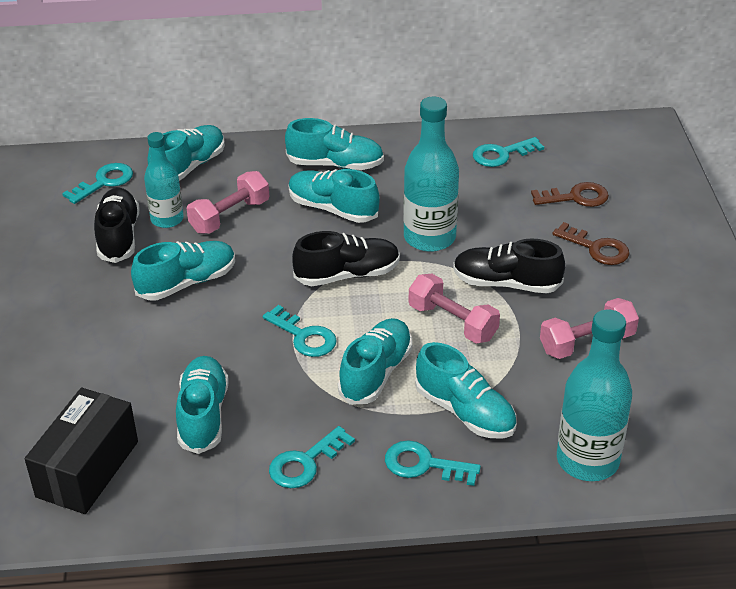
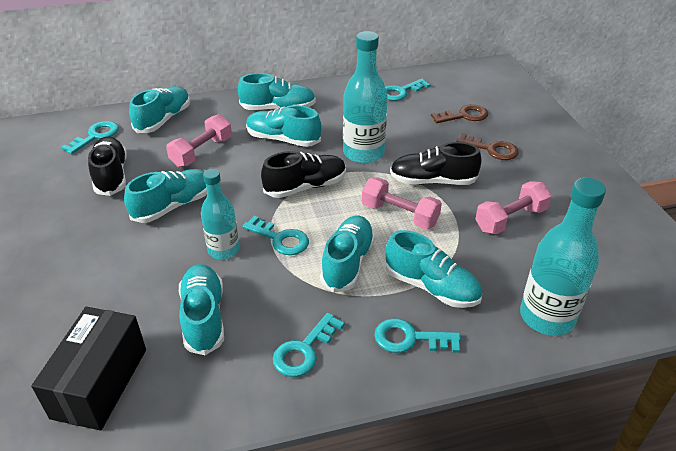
camera: 10 degrees left, 0 degrees up
turquoise bottle [144,132,184,228] -> turquoise bottle moved to [201,169,239,259]

